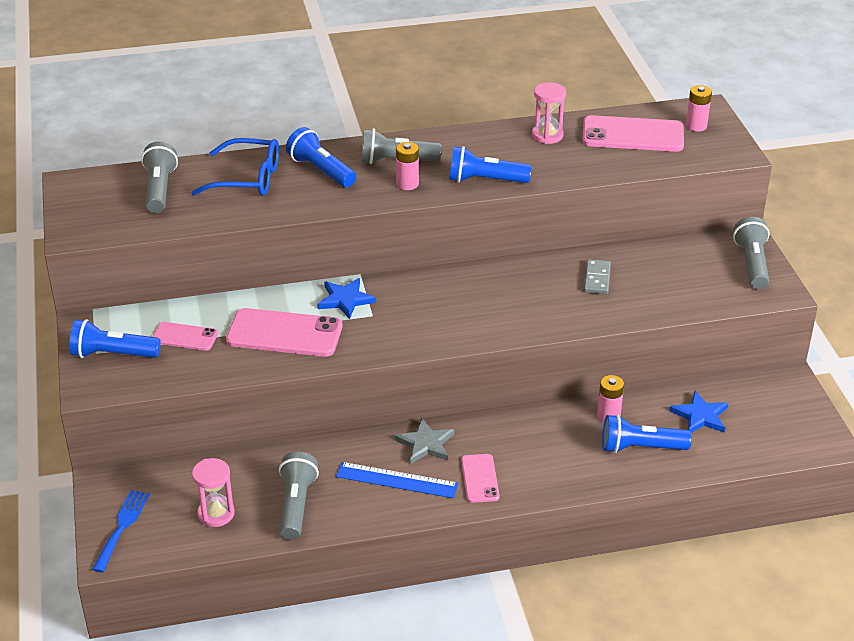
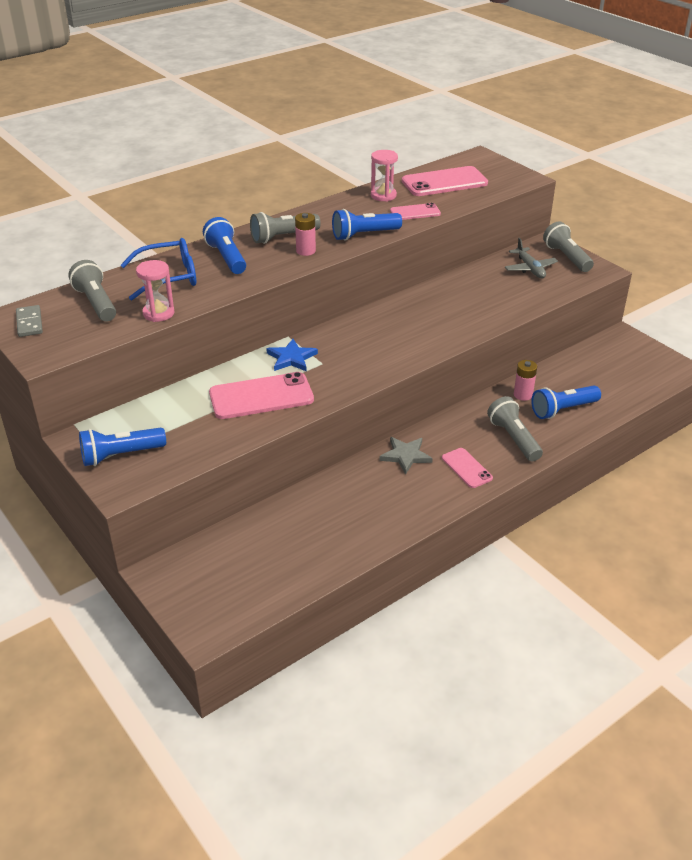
camera: 25 degrees left, 0 degrees up
blue fork [92,490,150,572] -> none
pink phone [152,322,218,351] -> pink phone moved to [390,203,441,220]
pink hourglass [192,458,235,527] -> pink hourglass moved to [136,260,175,322]
grey flashlight [279,452,319,540] -> grey flashlight moved to [487,396,543,461]
blue flashlight [286,127,356,188] -> blue flashlight turned 45 degrees clockwise [203,217,246,274]
blue ruler [336,462,459,498] -> none
grey domino [584,259,611,294] -> grey domino moved to [16,305,43,337]
blue star [670,391,728,433] -> none
pink battery [686,85,712,132] -> none
none -> grey plane [505,238,558,278]

